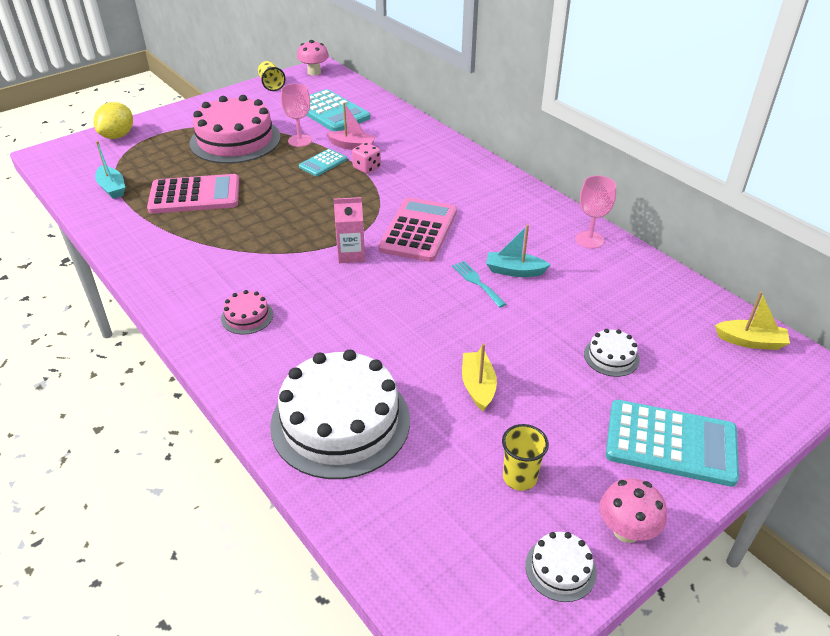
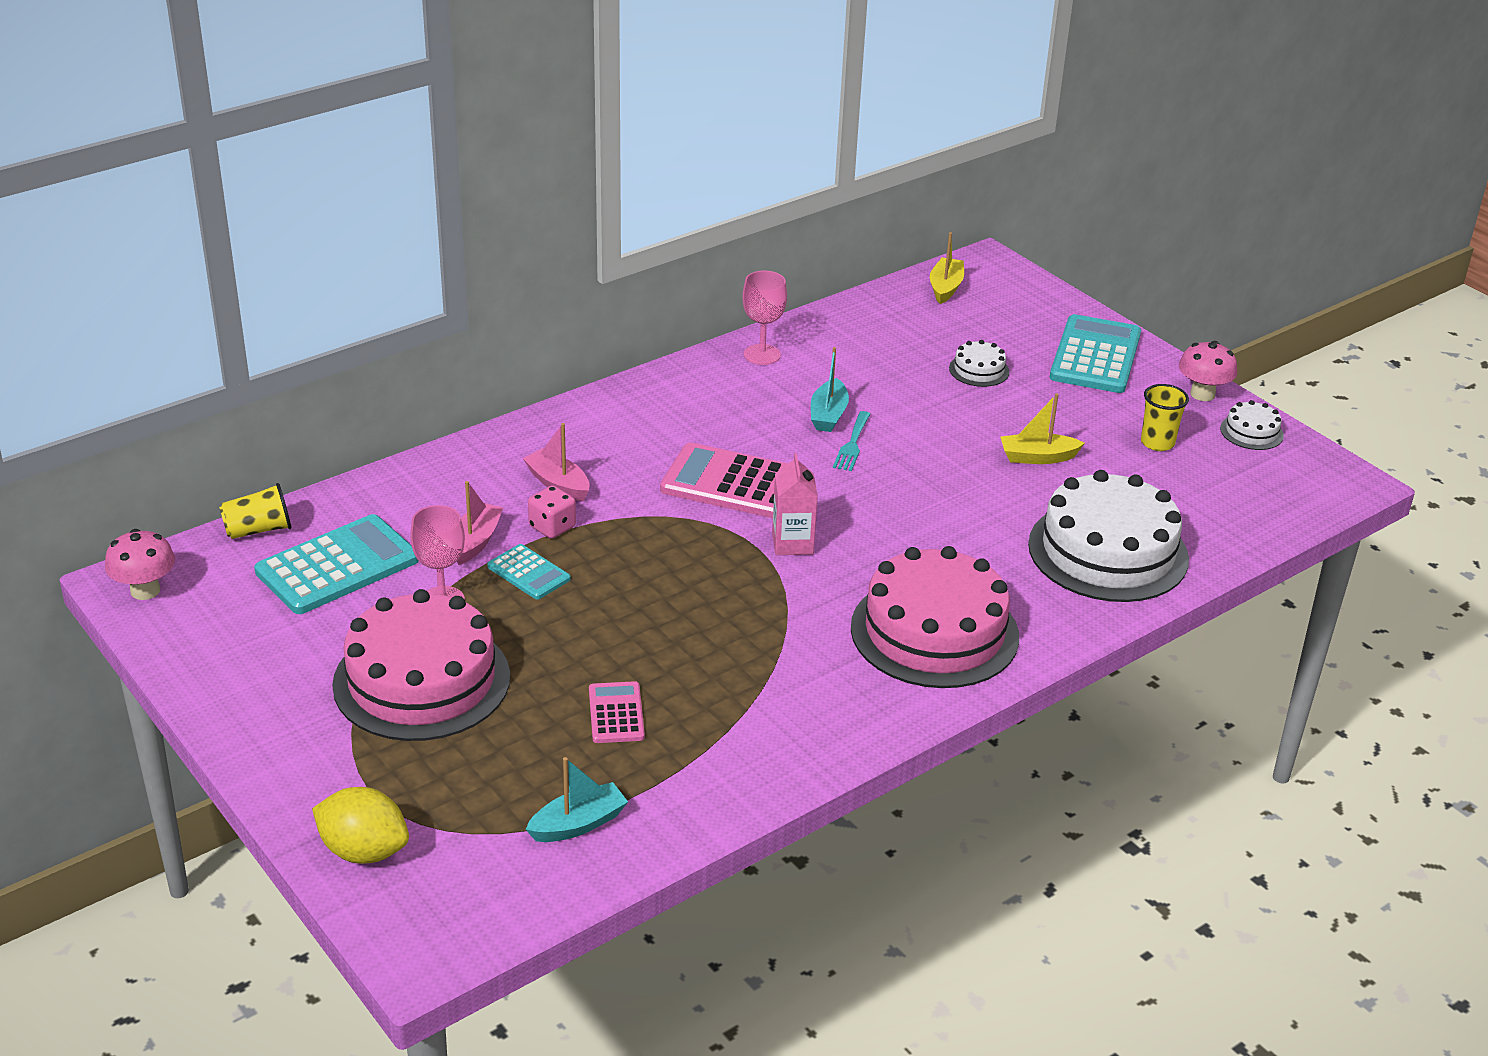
camera: 90 degrees left, 5 degrees down
pink calculator [147,174,239,214] -> pink calculator [589,681,645,743], size x0.53
pink cake [221,290,273,335] -> pink cake [851,546,1019,688], size x2.34
yellow cup [258,61,286,91] -> yellow cup moved to [219,483,291,539]
turquoise fork [452,261,506,308] -> turquoise fork turned 45 degrees counterclockwise [833,411,870,471]
none -> pink boat [523,423,590,501]

